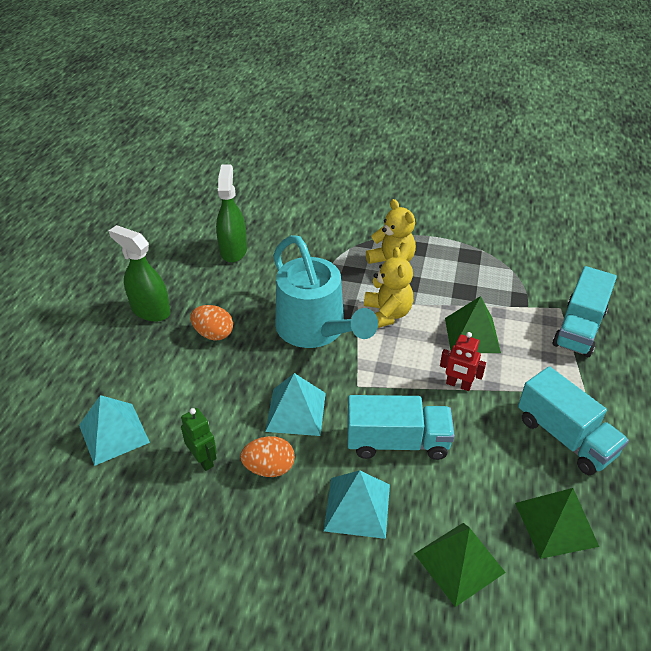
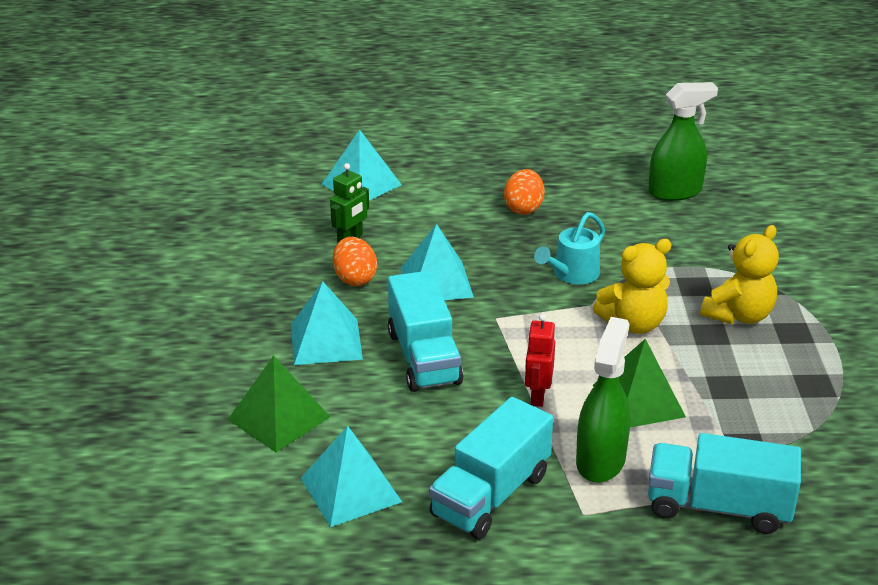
camera: 75 degrees right, 10 degrees down
green spray bottle [109,225,171,322] -> green spray bottle moved to [576,317,630,483]
turquoise watering can [273,235,378,348] -> turquoise watering can [534,212,605,284], size x0.50
green pyramid [515,488,599,559] -> turquoise pyramid [300,426,402,527]

